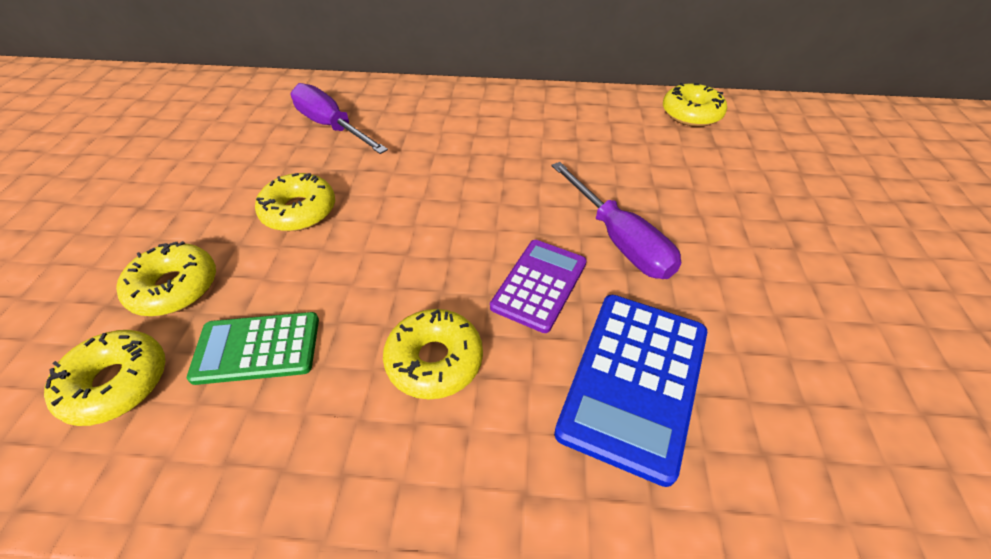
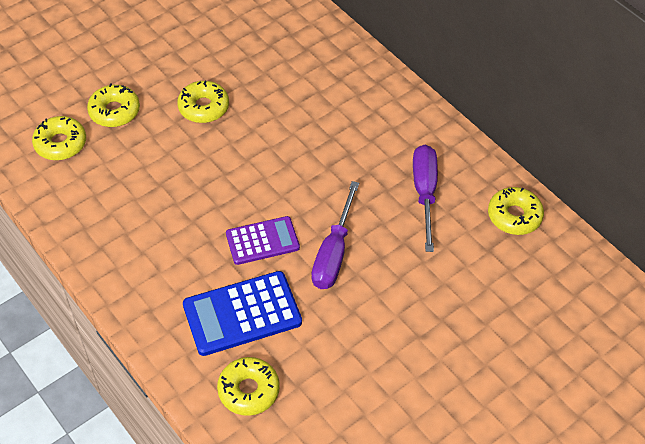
camera: 45 degrees right, 5 degrees up
green calculator [187,312,319,385] -> none
purple screwdriver [290,83,388,154] -> purple screwdriver moved to [413,145,438,252]
yellow donut [383,309,483,399] -> yellow donut moved to [217,357,280,416]

